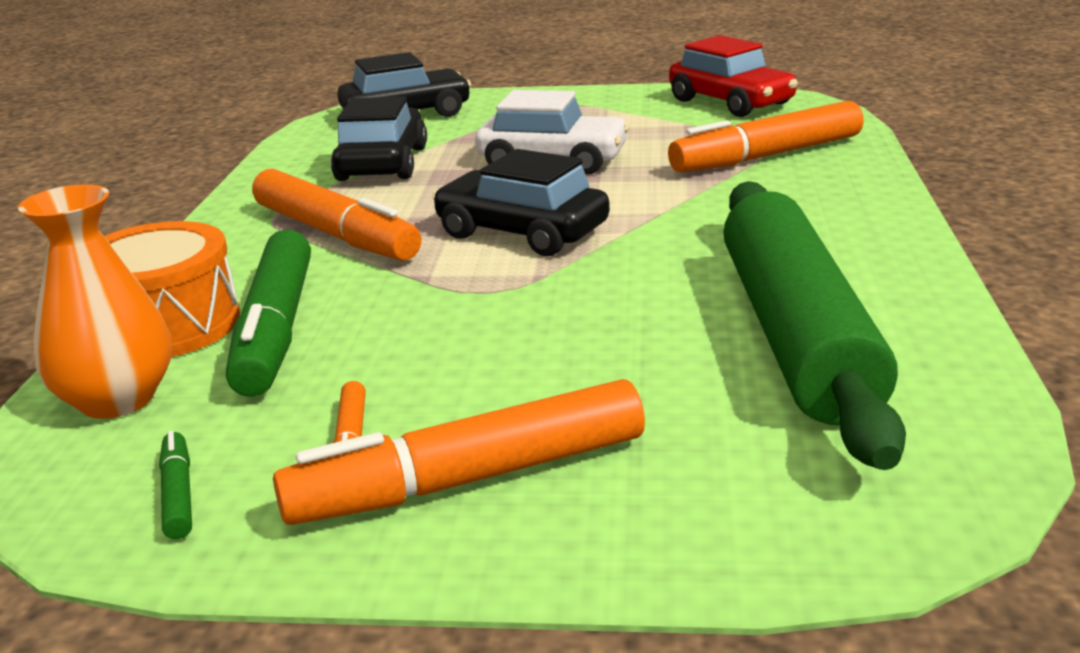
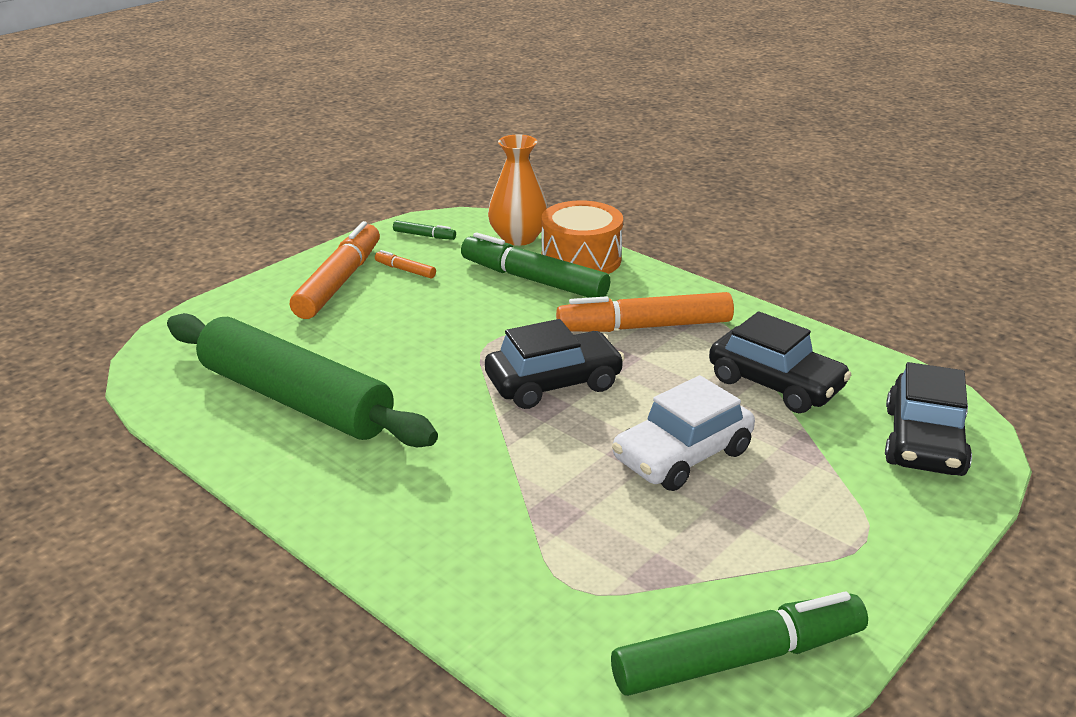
camera: 125 degrees right, 5 degrees up
orange marker [668,101,864,172] -> none
red car [669,35,798,117] -> green marker [611,592,868,696]

